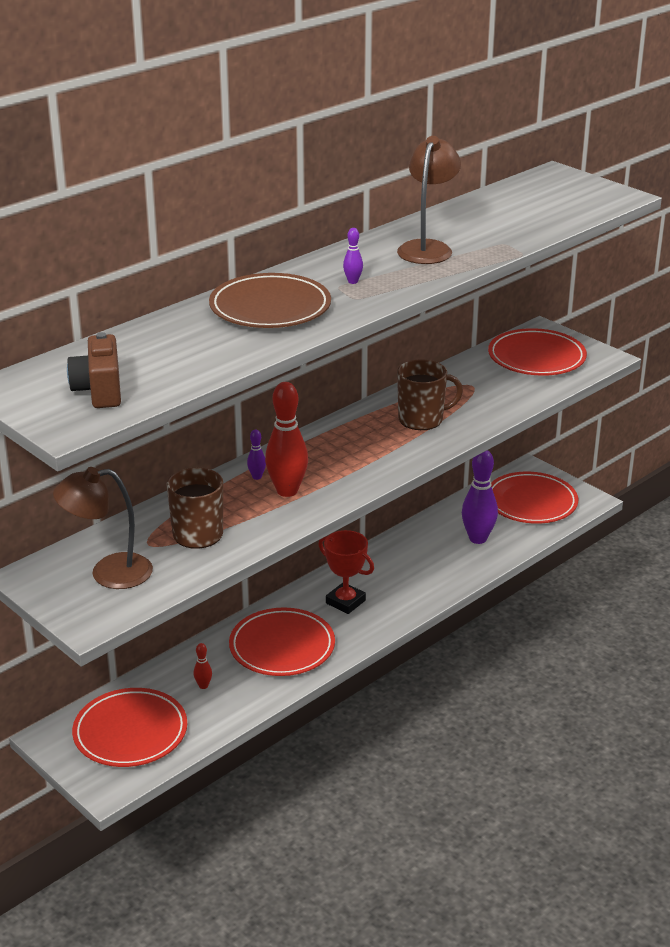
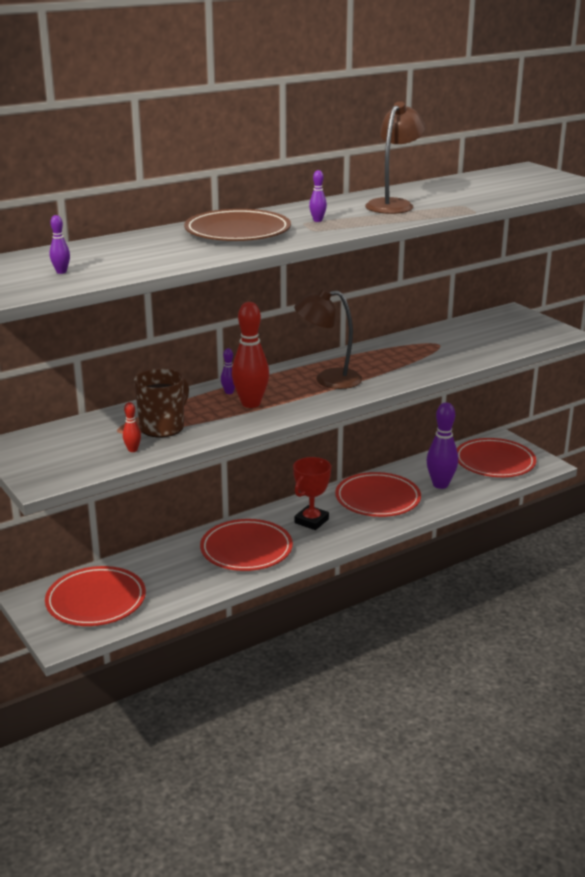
camera: 10 degrees right, 5 degrees down
brown lamp [53,467,153,589] -> brown lamp moved to [294,288,362,389]
brown camera [67,332,121,408] -> purple bowling pin [50,215,70,274]
red bowling pin [194,643,212,689] -> red bowling pin moved to [123,402,141,452]
red trophy [318,530,374,614] -> red trophy turned 75 degrees clockwise [293,457,331,530]
brown mug [397,359,463,430] -> none
red plate [488,328,587,376] -> red plate moved to [335,472,421,517]

